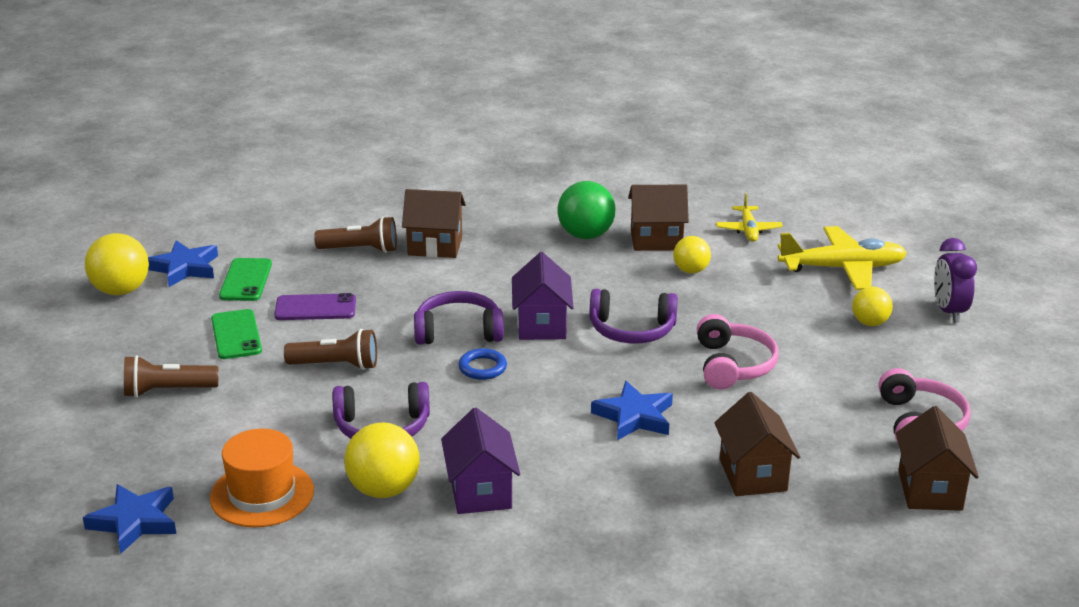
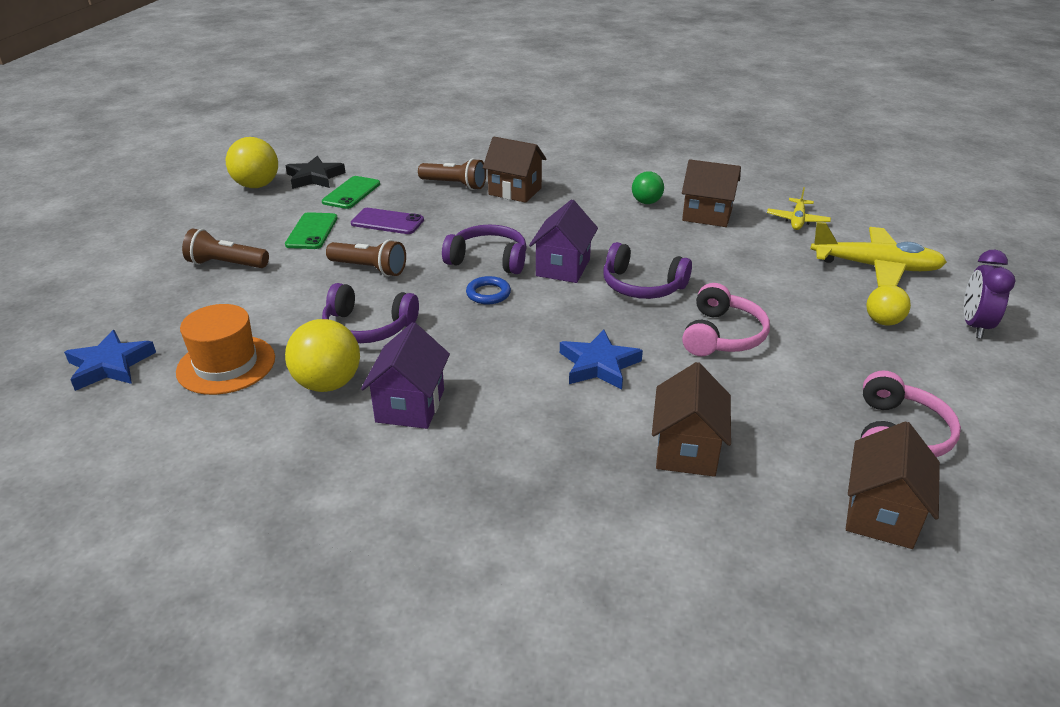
camera: 20 degrees right, 5 degrees up
blue star [148,240,218,287] -> black star [285,156,345,189]
green ball [557,181,616,239] -> green ball [632,171,664,204], size x0.62
yellow ball [673,236,711,274] -> none

